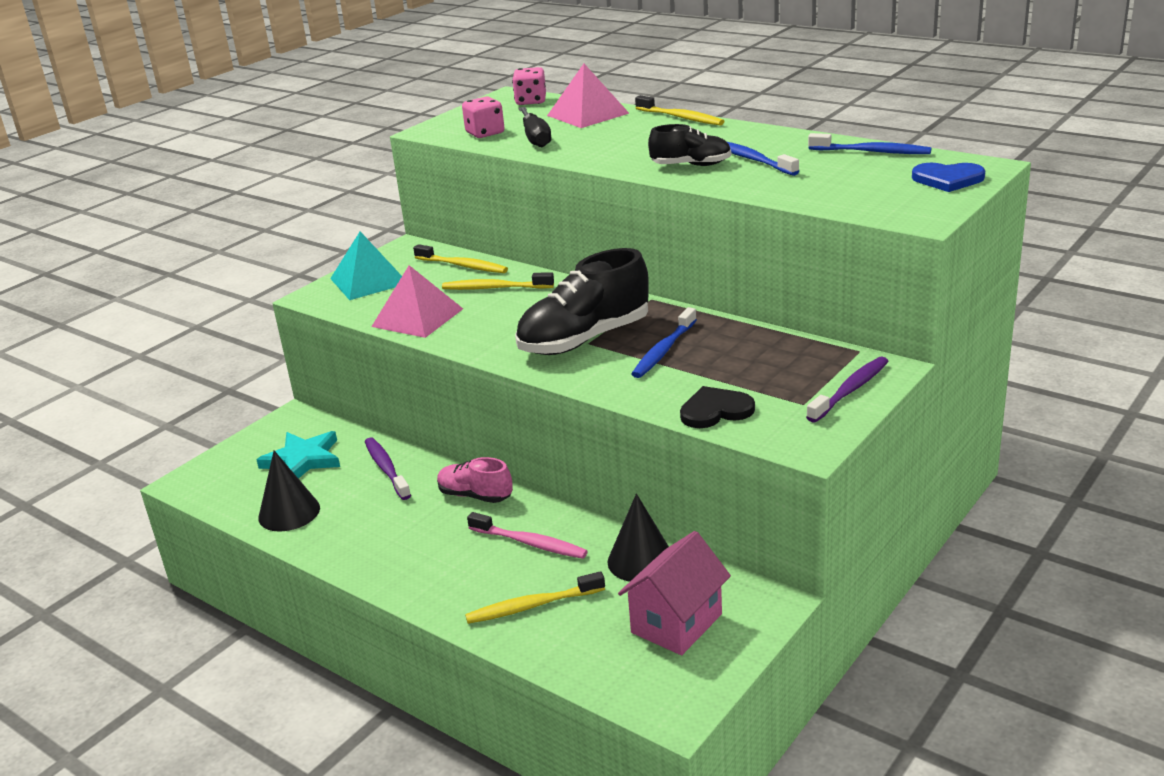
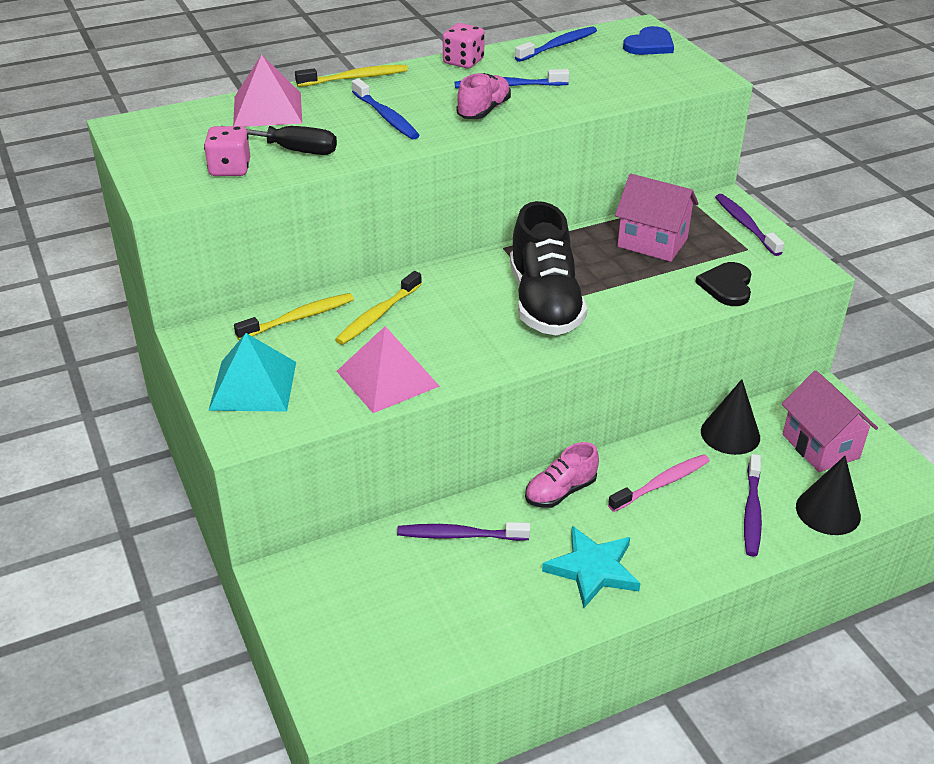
camera: 65 degrees left, 10 degrees up
turquoise star [257,431,340,479] -> turquoise star moved to [542,526,640,608]
black cone [258,451,320,531] -> black cone moved to [796,456,861,535]
yellow toothbrush [465,571,605,624] -> purple toothbrush [744,454,762,557]
pink dice [512,67,546,105] -> pink dice moved to [443,23,485,68]
blue toothbrush [632,307,697,378] -> blue toothbrush moved to [352,79,420,140]
black shoe [648,124,731,166] -> pink shoe [456,73,511,119]
none -> pink house [615,174,699,262]

